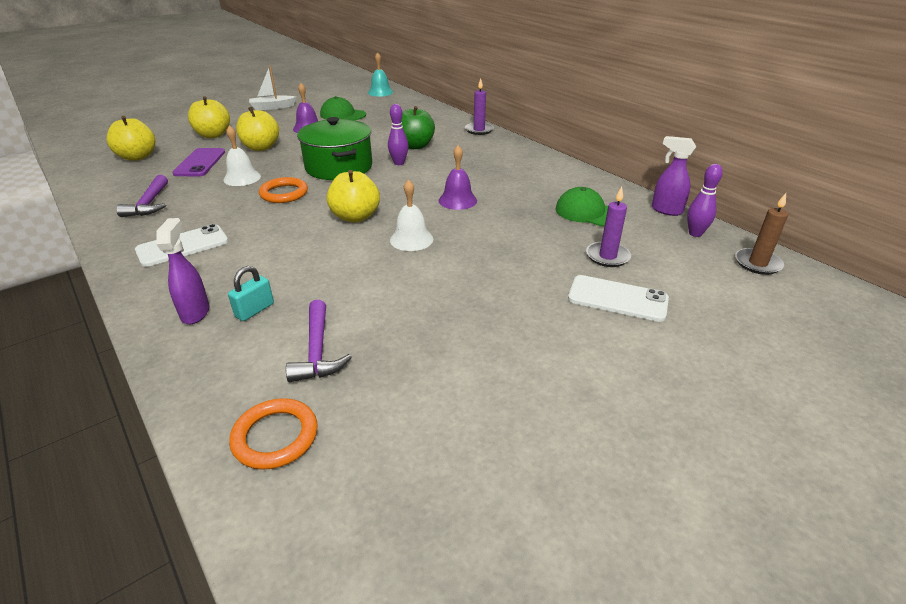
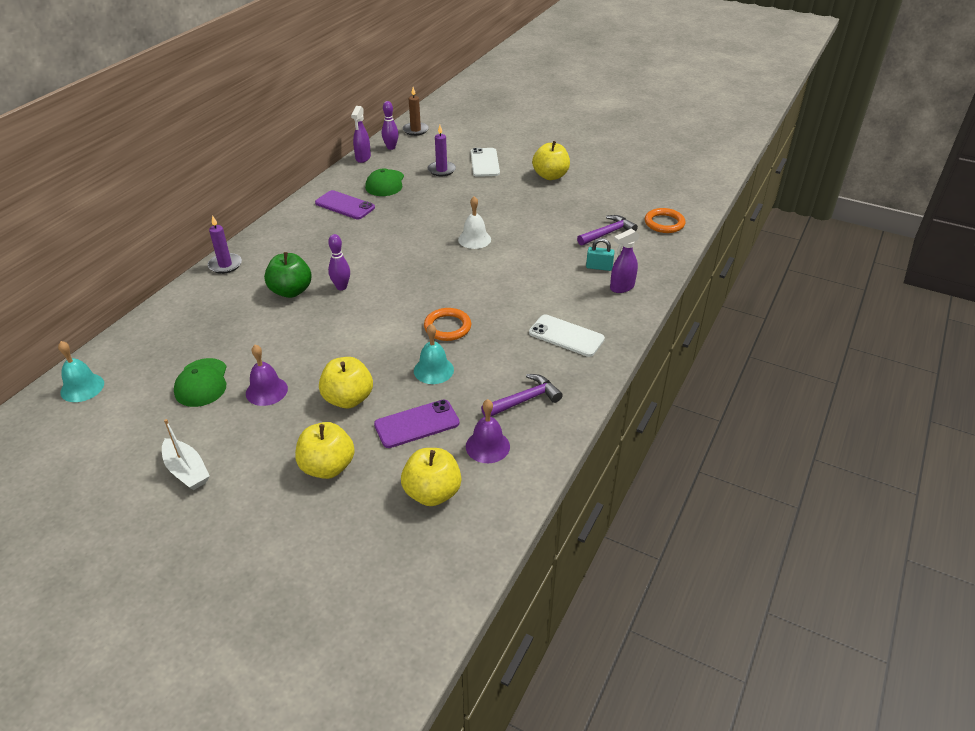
camera: 115 degrees left, 5 degrees up
white bell [223,125,261,186] -> turquoise bell [414,324,454,384]
green pot [297,117,372,180] -> none
yellow apple [327,170,380,223] -> yellow apple moved to [532,141,570,180]
purple bell [439,145,477,210] -> purple bell moved to [466,399,510,463]
none -> purple phone [315,190,375,219]

